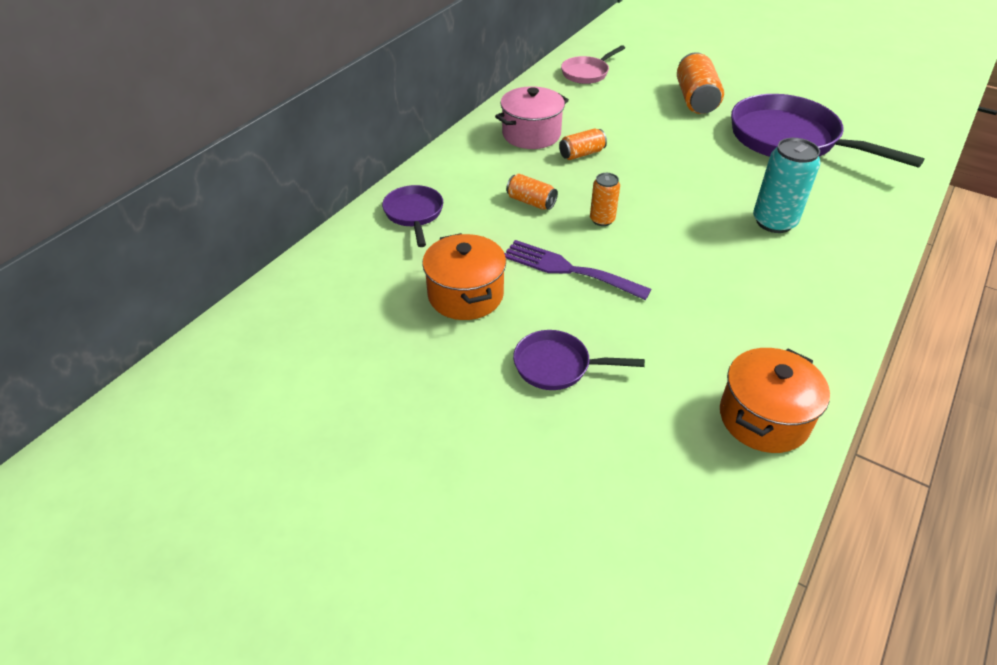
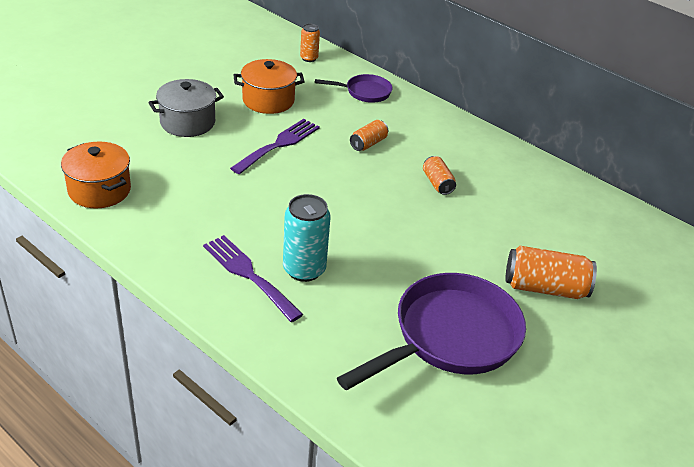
camera: 95 degrees right, 5 degrees down
pink pot [495,86,569,149] -> none
purple pan [513,330,645,390] -> grey pot [148,79,224,137]
pink pan [561,45,625,84] -> none
orange can [590,173,620,226] -> orange can moved to [300,24,320,62]
none -> purple fork [203,235,303,322]

